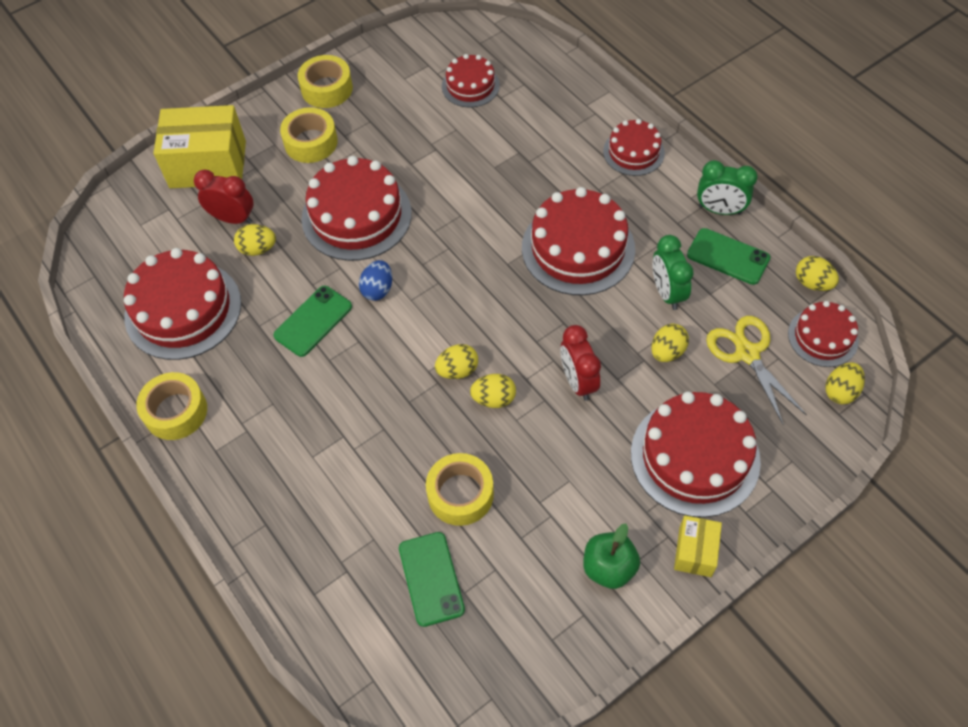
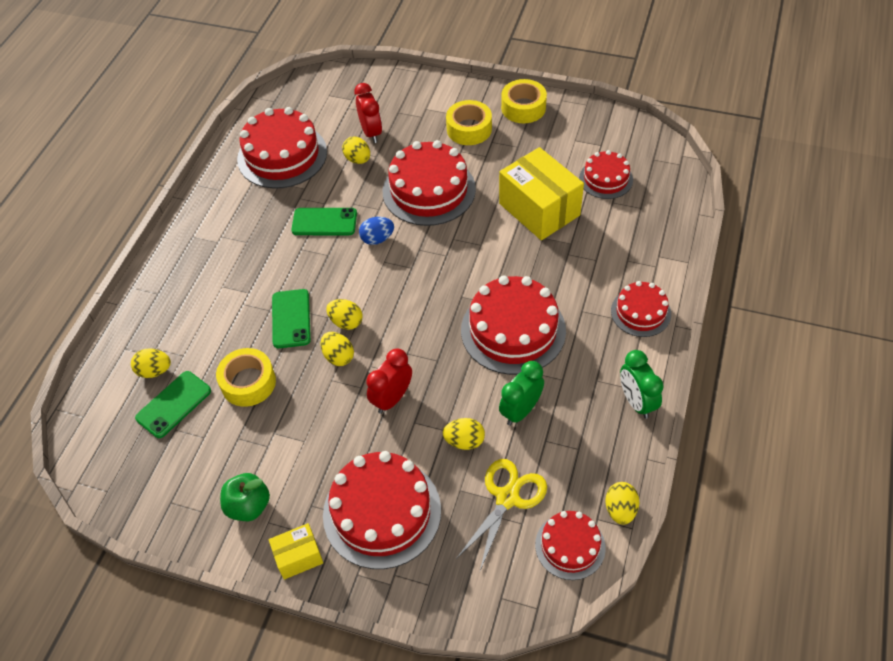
camera: 55 degrees right, 5 degrees down
yellow tape [136,372,207,440] -> none
yellow box [153,105,246,188] -> yellow box moved to [499,147,584,240]
green phone [687,228,770,285] -> green phone moved to [272,289,311,348]
yellow egg [825,362,865,404] -> yellow egg moved to [131,349,171,378]

